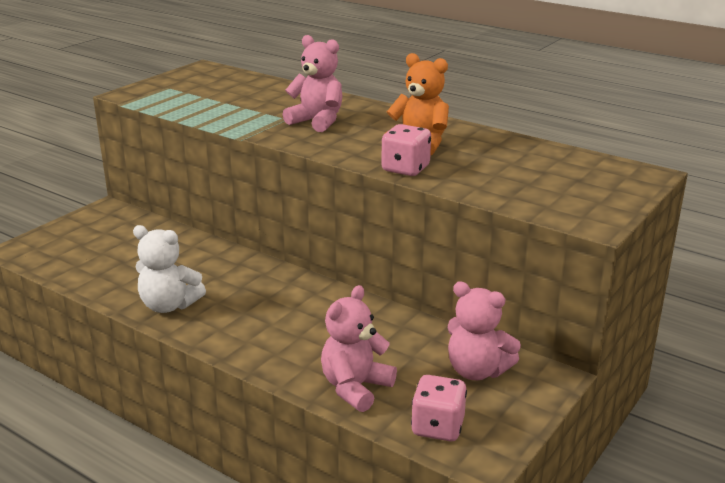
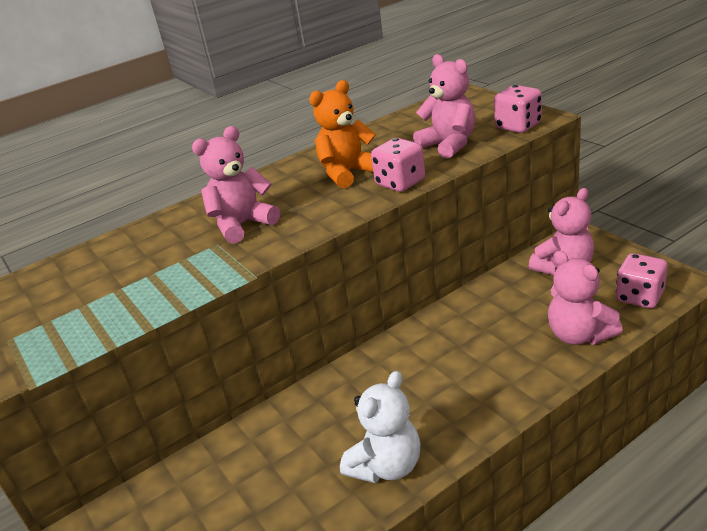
camera: 65 degrees left, 5 degrees up
none -> pink teddy bear [413,54,475,159]
none -> pink dice [494,85,542,133]

